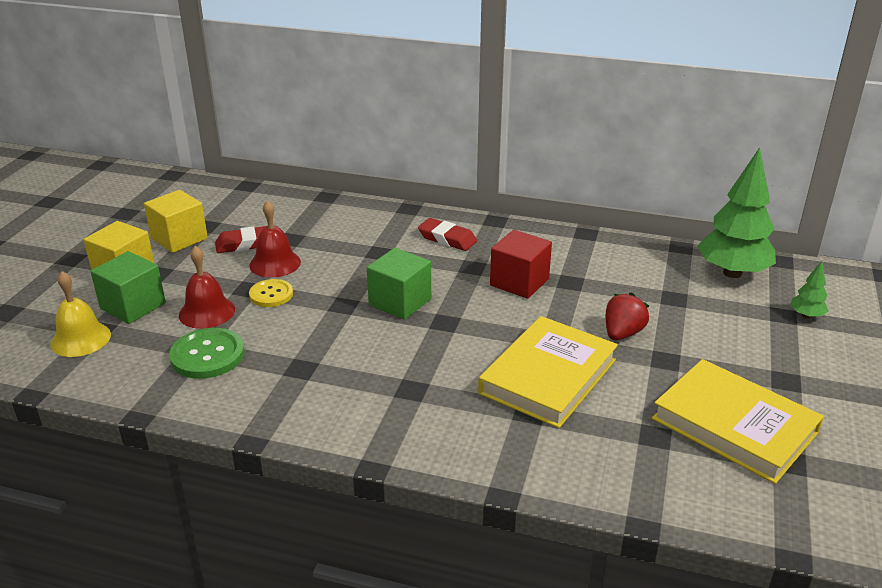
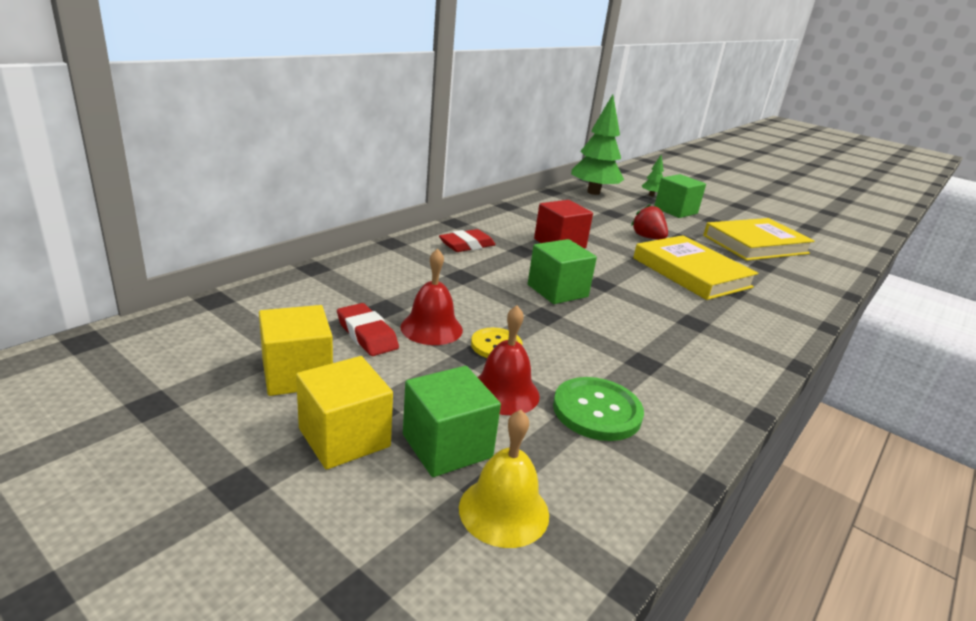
camera: 70 degrees left, 5 degrees down
red eraser [215,226,267,253] -> red eraser turned 45 degrees counterclockwise [337,303,399,356]
none -> green cube [654,174,706,218]

